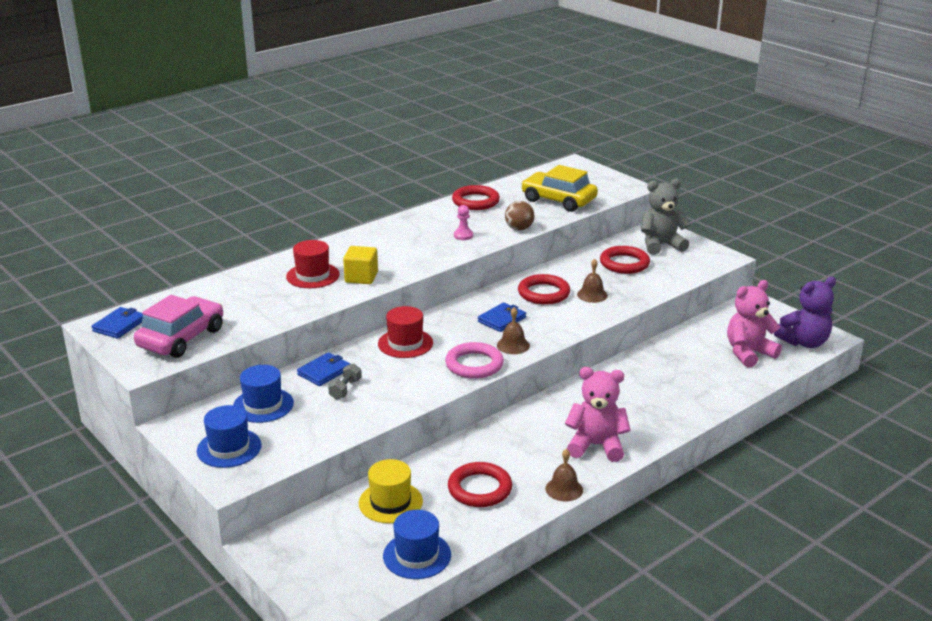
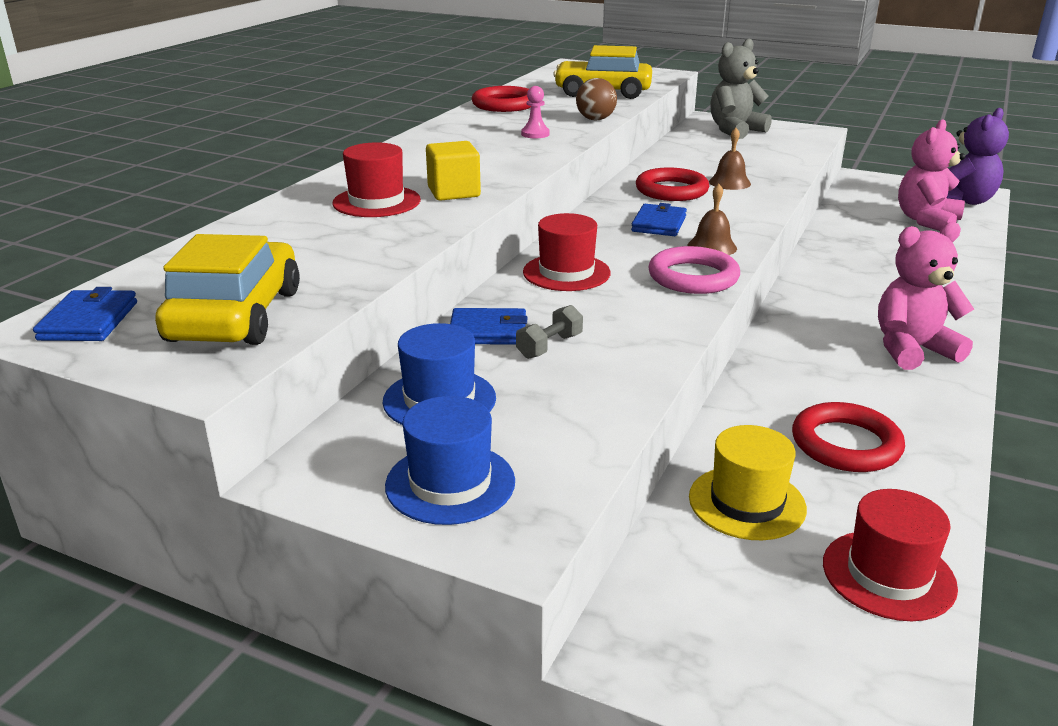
camera: 25 degrees left, 0 degrees up
pink car [134,295,223,358] -> yellow car [155,234,300,345]
blue wallet [297,352,350,386] -> blue wallet turned 75 degrees clockwise [450,308,527,345]
grey dumbbell [328,363,361,400] -> grey dumbbell turned 45 degrees clockwise [516,305,583,359]
blue hat [383,510,451,579] -> red hat [823,489,958,621]
brown bell [545,448,583,502] -> none
red ring [600,246,650,274] -> none

